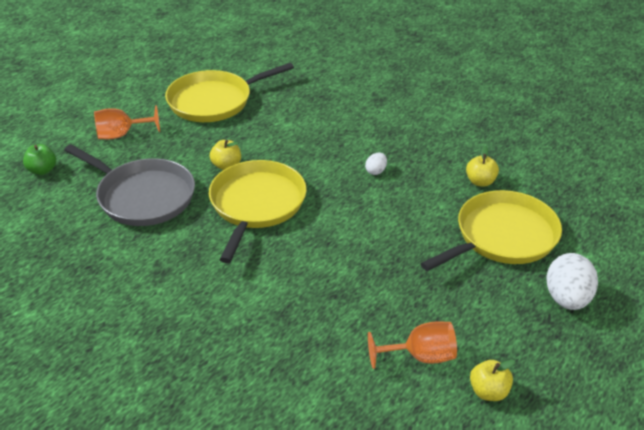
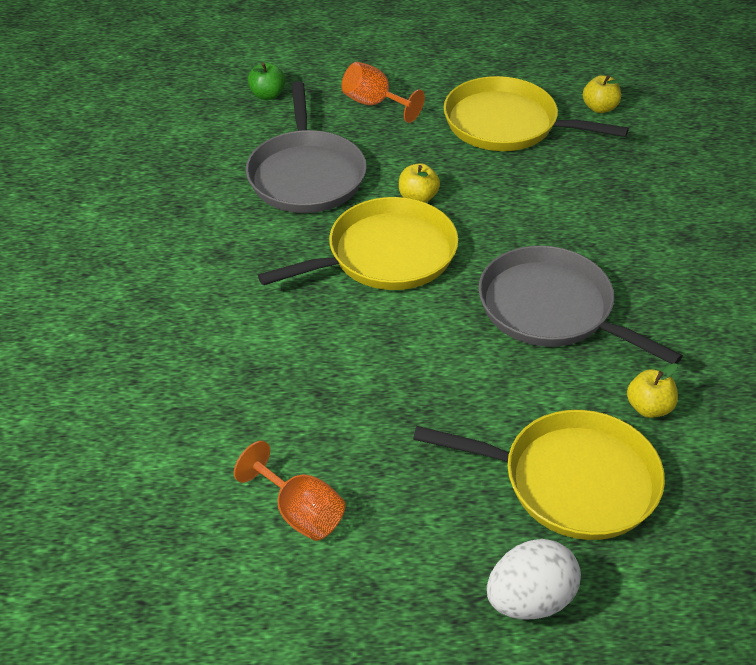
camera: 50 degrees right, 5 degrees up
white egg [365,153,387,175] -> grey pan [478,246,683,364]
yellow apple [470,360,515,401] -> yellow apple moved to [583,75,622,113]

